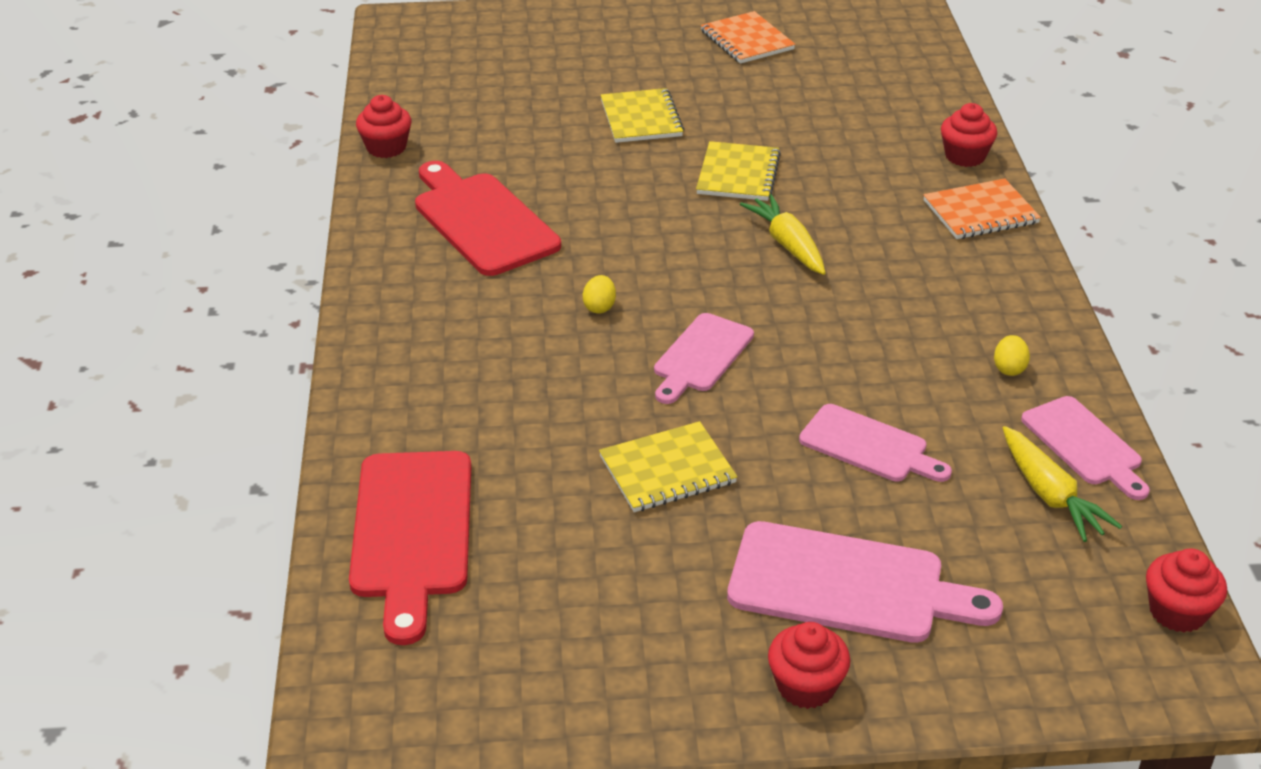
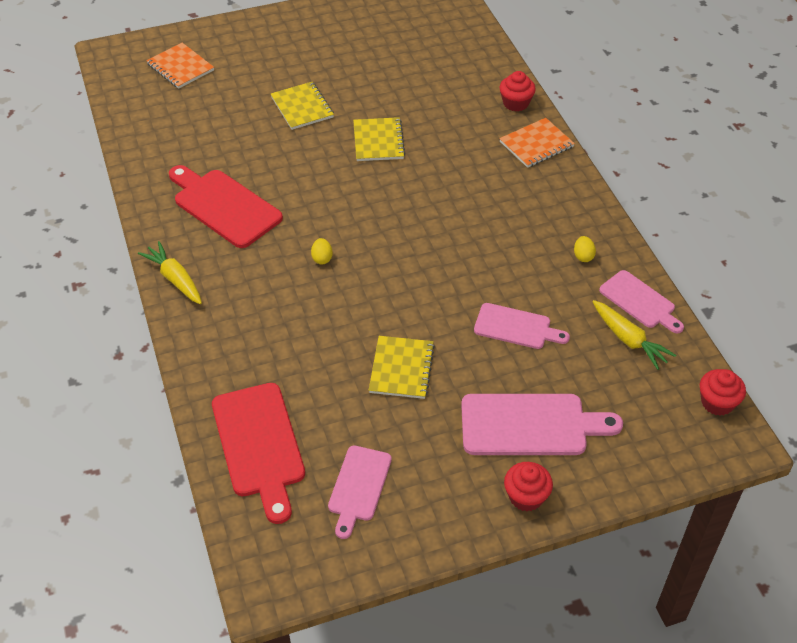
camera: 15 degrees left, 10 degrees up
red cupcake [356,95,411,158] -> none
yellow notebook [599,421,738,512] -> yellow notebook turned 45 degrees counterclockwise [369,336,435,399]
pink cutting board [654,313,754,404] -> pink cutting board moved to [328,446,392,539]
orange notebook [701,11,796,64] -> orange notebook moved to [146,43,214,89]
yellow carrot [740,194,825,275] -> yellow carrot moved to [138,241,202,304]

